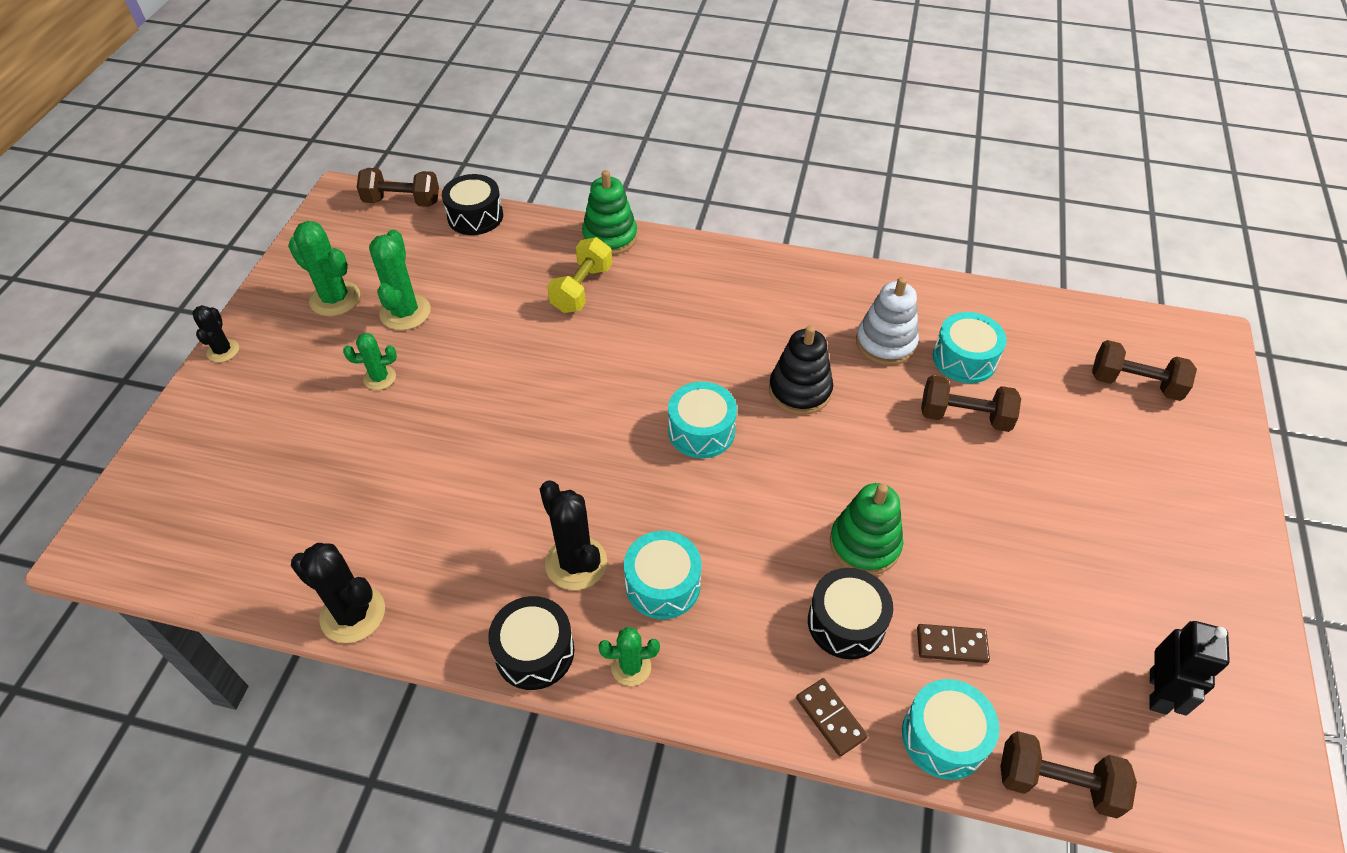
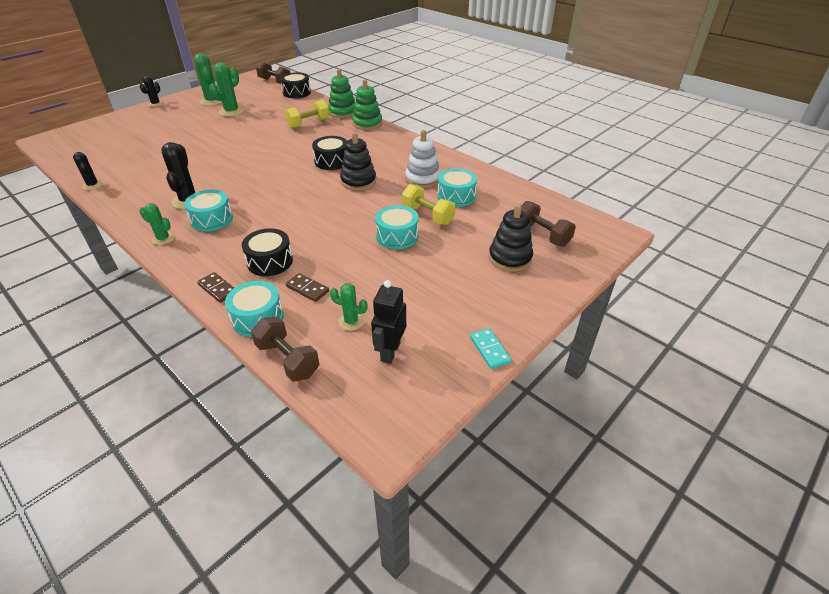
camera: 30 degrees right, 10 degrees down
black cactus [291,543,385,643] -> black cactus [73,152,103,190], size x0.60
green cactus [343,333,397,390] -> green cactus moved to [330,283,368,331]
black drum [488,596,574,690] -> black drum moved to [312,136,347,170]
turquoise drum [668,382,737,458] -> turquoise drum moved to [375,205,419,249]
brown domino [796,678,868,757] -> brown domino turned 45 degrees counterclockwise [197,272,234,303]
green stacking toy [830,483,903,575] -> green stacking toy moved to [352,79,382,130]
brown dumbbell [921,375,1021,432] -> yellow dumbbell [402,184,456,225]
black robot [1149,621,1230,715] -> black robot turned 150 degrees clockwise [371,280,406,364]
none -> turquoise domino [470,328,512,369]
none -> black stacking toy [489,204,533,272]

